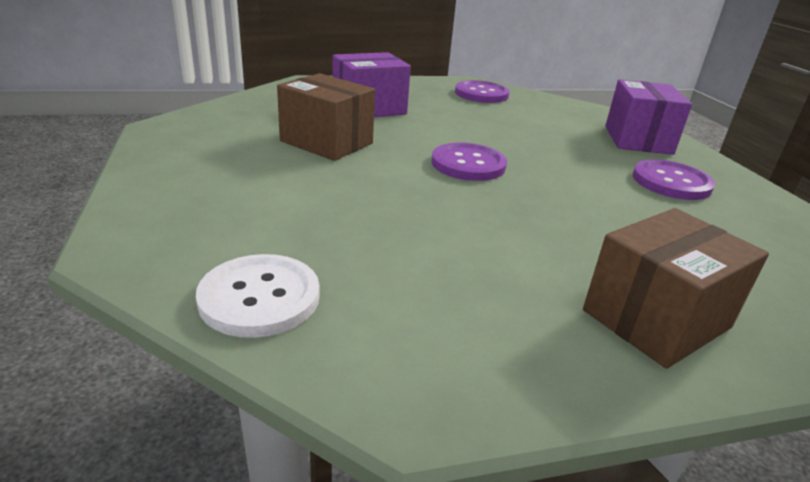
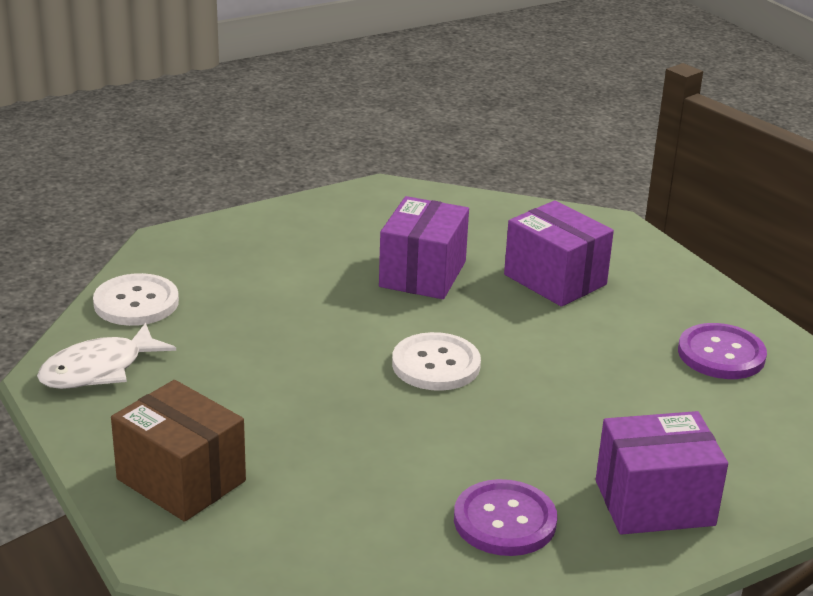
camera: 75 degrees right, 0 degrees up
brown box [277,73,375,161] -> purple box [379,196,469,299]
purple button [431,142,507,181] -> white button [392,332,481,391]
none -> white fish [37,323,176,389]

